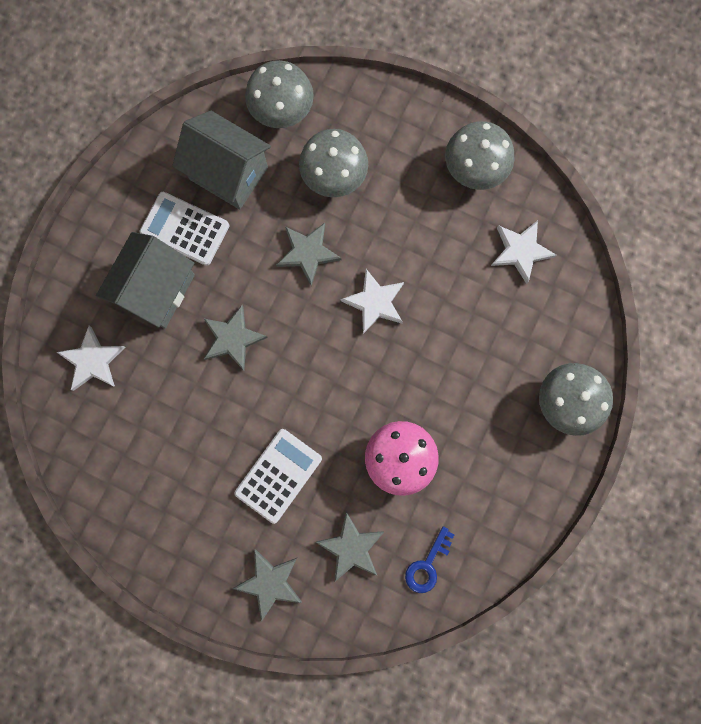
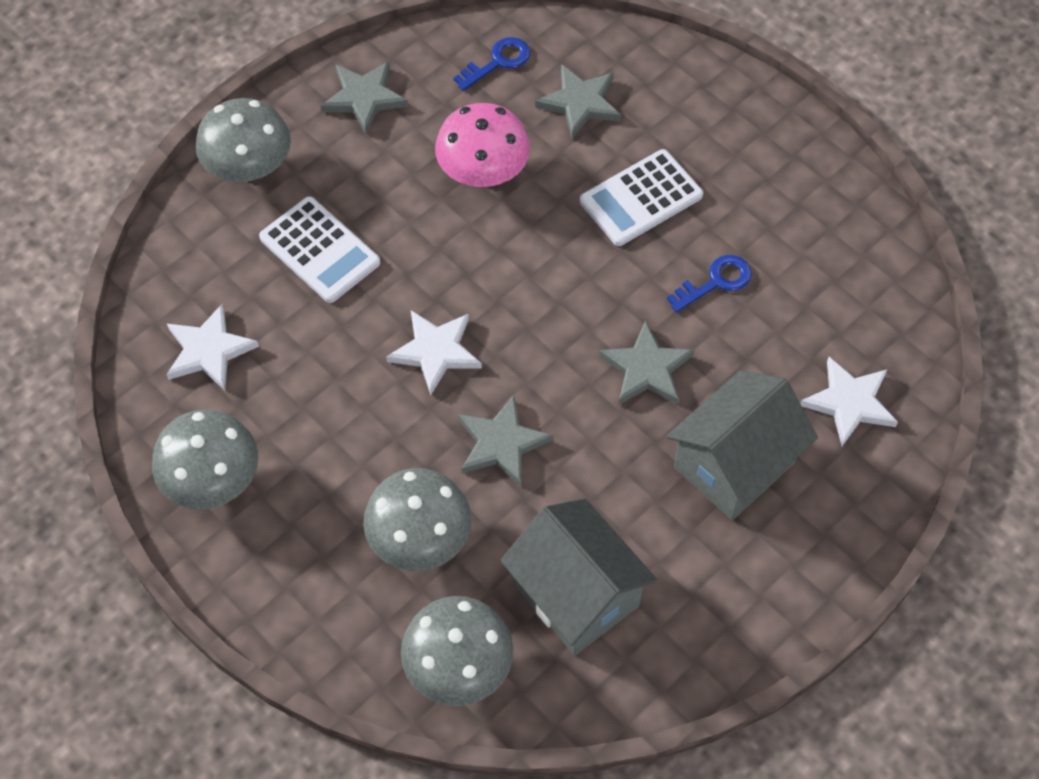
camera: 160 degrees left, 20 degrees down
white calculator [139,192,229,266] -> white calculator moved to [259,196,380,303]
grey star [233,549,302,622] -> grey star moved to [321,61,408,134]
none -> blue key [667,255,752,312]

